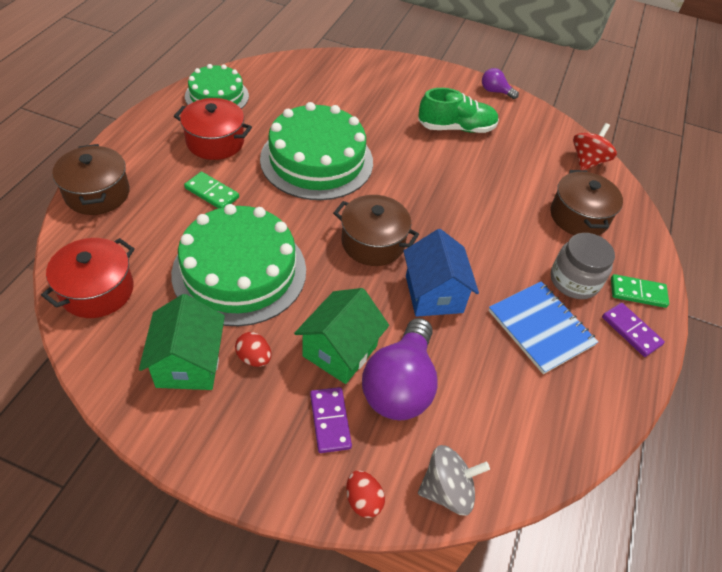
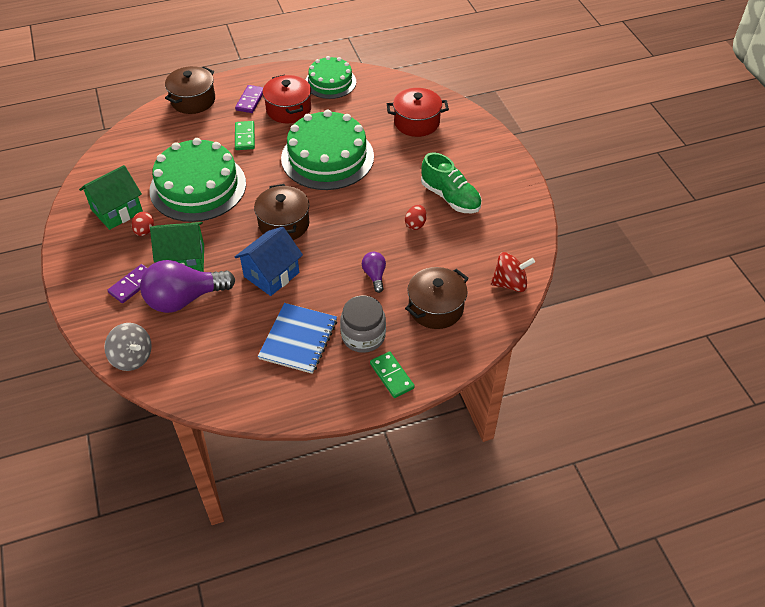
camera: 55 degrees right, 0 degrees up
red pot [41,238,135,318] -> red pot moved to [387,88,449,137]
red egg [346,470,385,518] -> red egg moved to [405,205,427,230]
purple light bulb [482,68,519,99] -> purple light bulb moved to [362,252,386,293]
purple domino [602,303,665,357] -> purple domino moved to [235,85,263,113]

